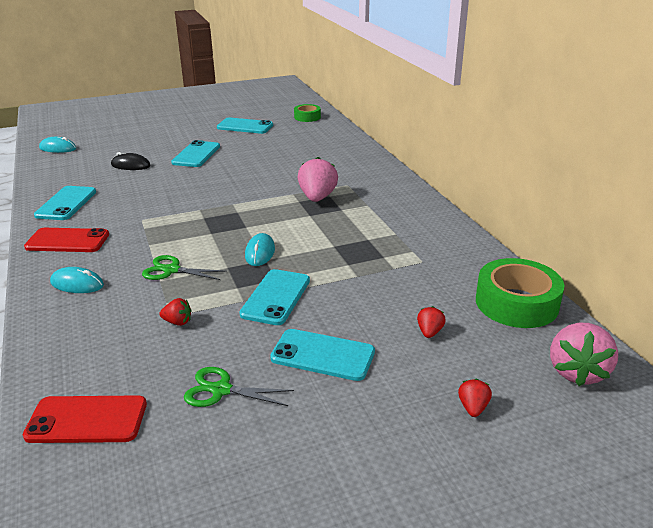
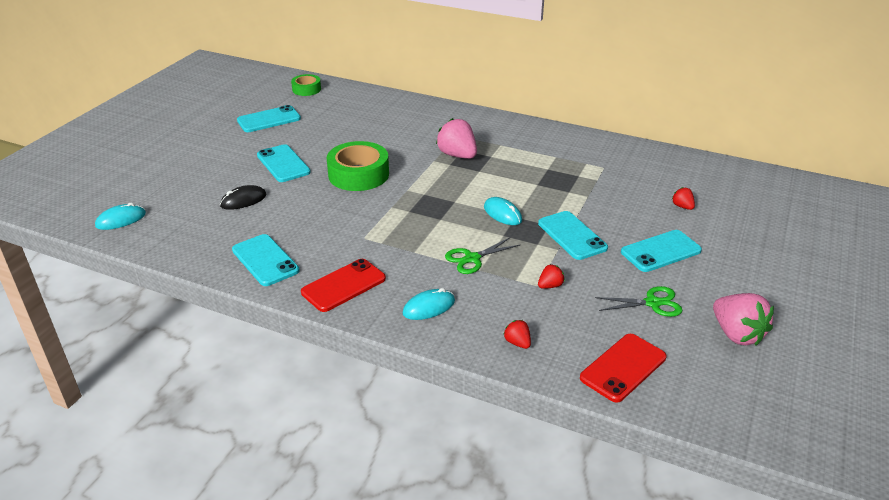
camera: 45 degrees left, 5 degrees up
green scissors [184,367,294,407] -> green scissors turned 150 degrees counterclockwise [595,286,682,317]
red strawberry [458,379,492,417] -> red strawberry moved to [503,320,531,349]
green tape [476,258,565,328] -> green tape moved to [326,141,389,191]
pink strawberry [550,323,618,386] -> pink strawberry moved to [713,293,774,346]

